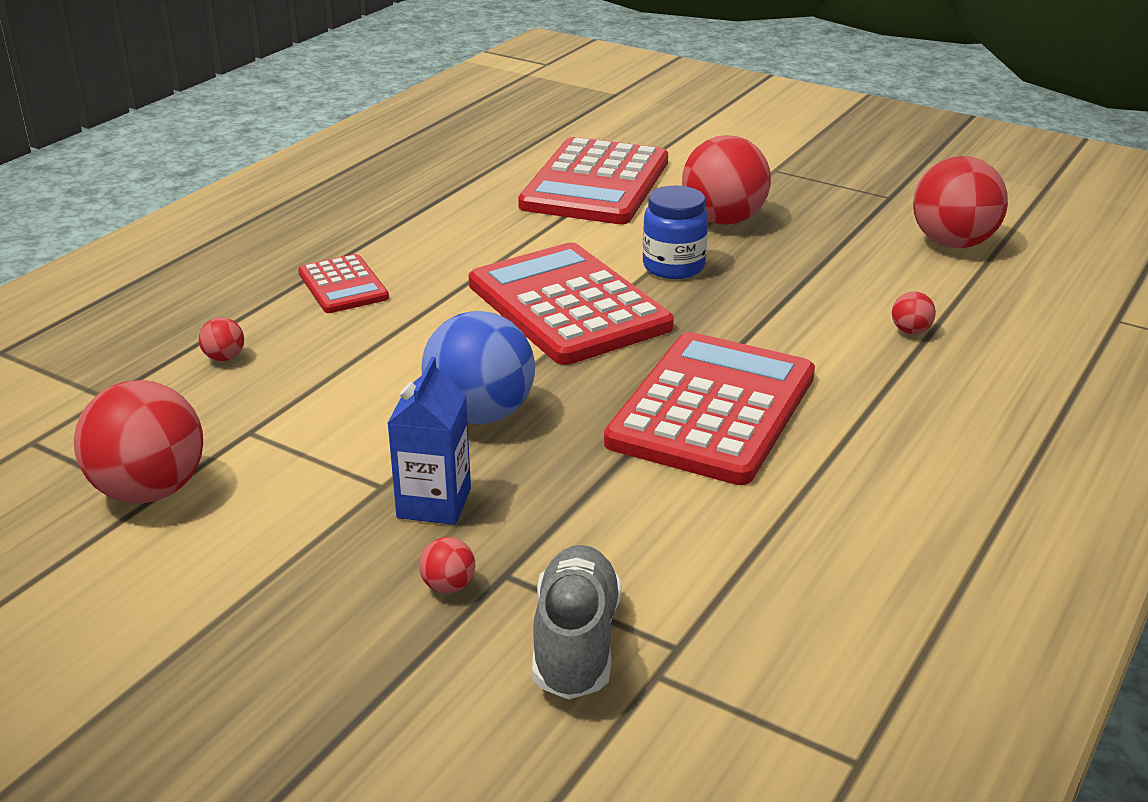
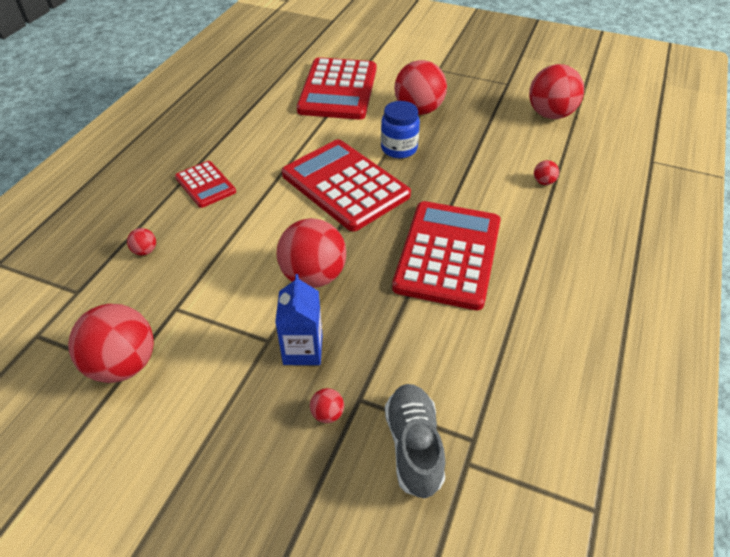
camera: 10 degrees left, 15 degrees up
blue ball [421,311,535,425] -> red ball [277,218,346,288]

